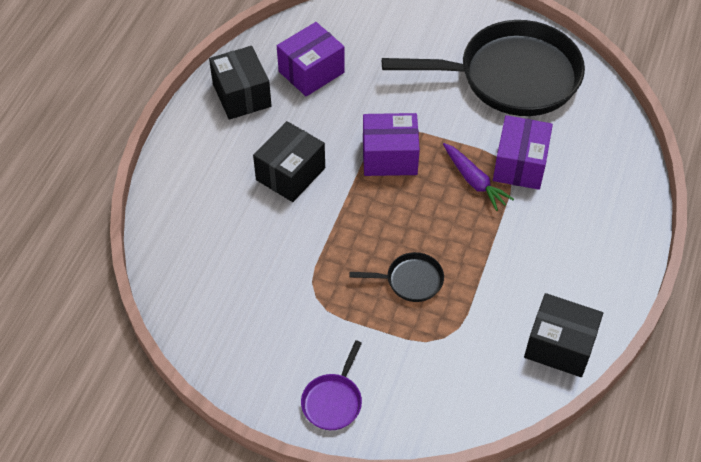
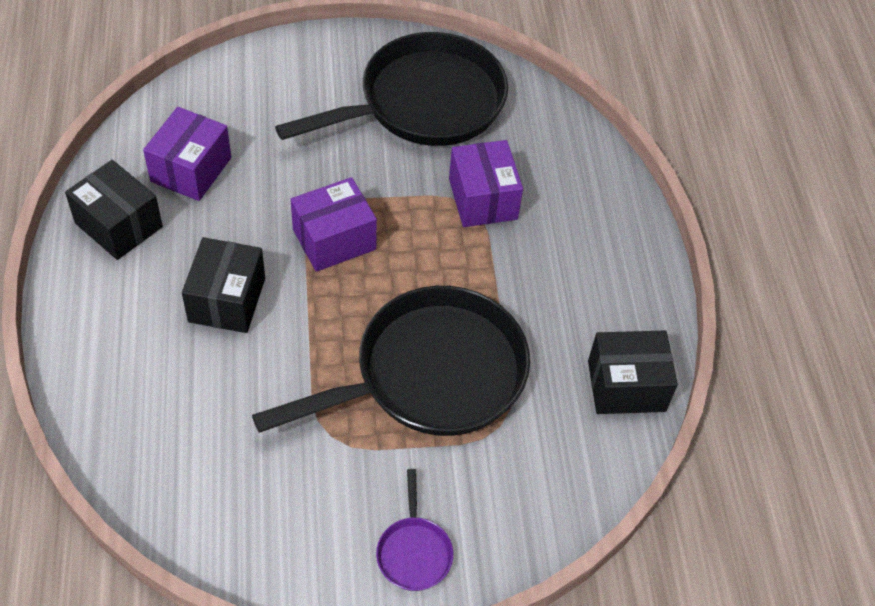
camera: 30 degrees left, 0 degrees up
black pan [350,252,444,302] -> black pan [252,286,530,436], size x2.42
purple carrot [443,143,514,211] -> none

